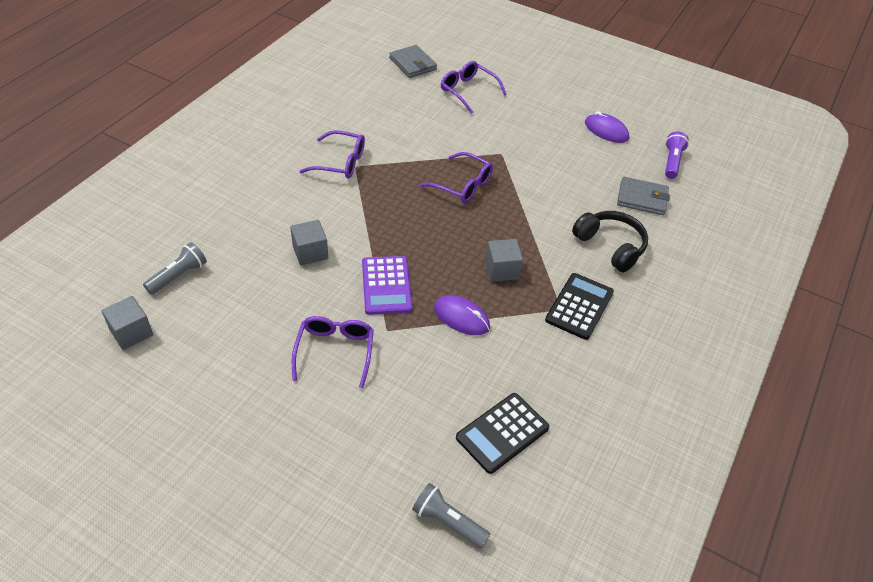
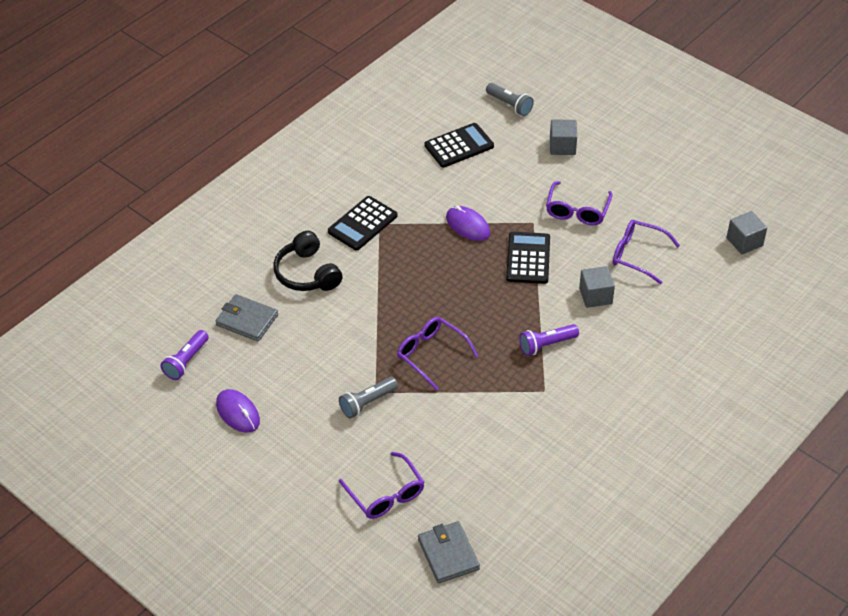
camera: 165 degrees left, 0 degrees up
grey flashlight [143,242,207,295] -> grey flashlight moved to [339,377,398,418]
purple glasses [300,130,365,178] -> purple glasses moved to [613,220,680,284]
purple calculator [362,256,413,315] -> black calculator [506,232,550,284]
grey cube [485,239,523,282] -> grey cube moved to [550,119,577,155]
none -> purple flashlight [519,324,579,356]

